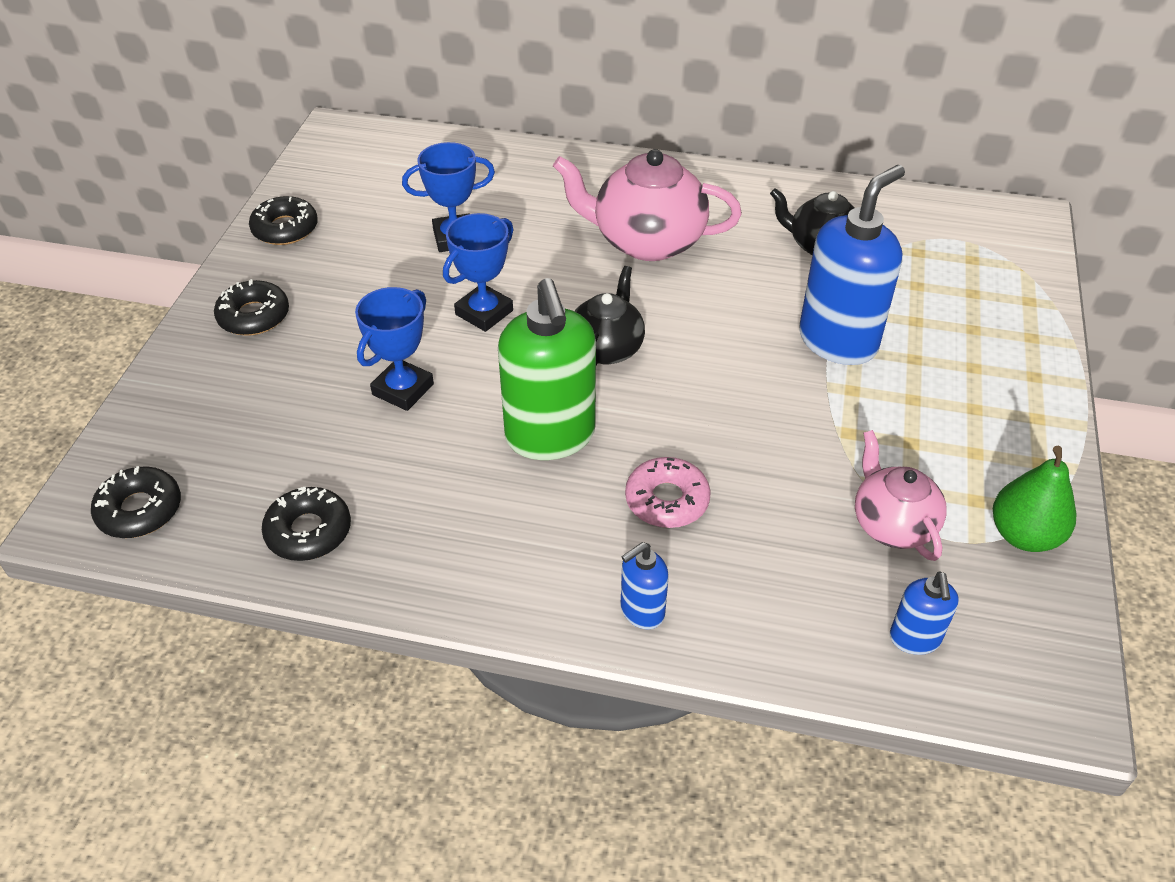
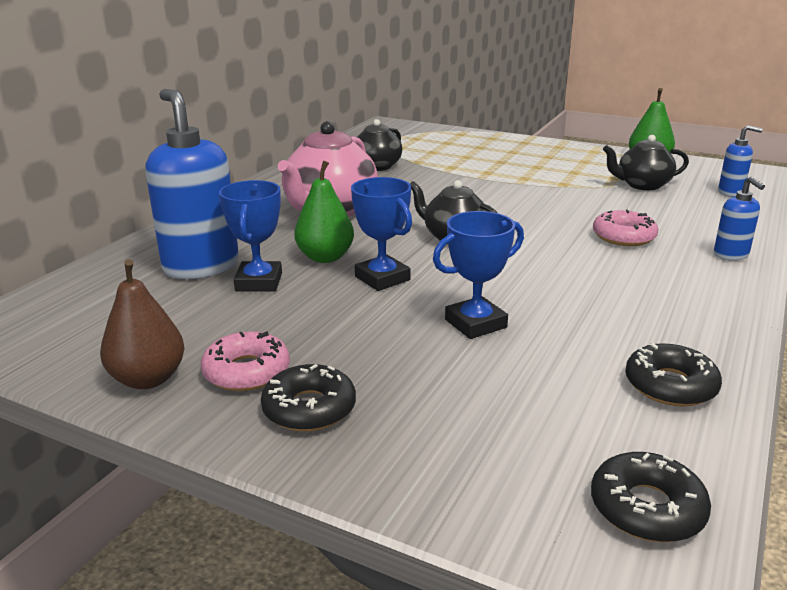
camera: 75 degrees left, 20 degrees down
black donut [249,196,318,245] -> brown pear [100,259,185,389]
blue trophy [355,287,434,411] -> blue trophy turned 75 degrees counterclockwise [433,211,524,339]
green soap dispenser [498,278,596,460] -> none
blue soap dispenser [799,165,905,365] -> blue soap dispenser moved to [145,89,239,279]
pink teapot [855,430,947,561] -> black teapot [603,135,689,190]
none -> pink donut [201,331,290,391]
none -> green pear [294,161,354,263]

